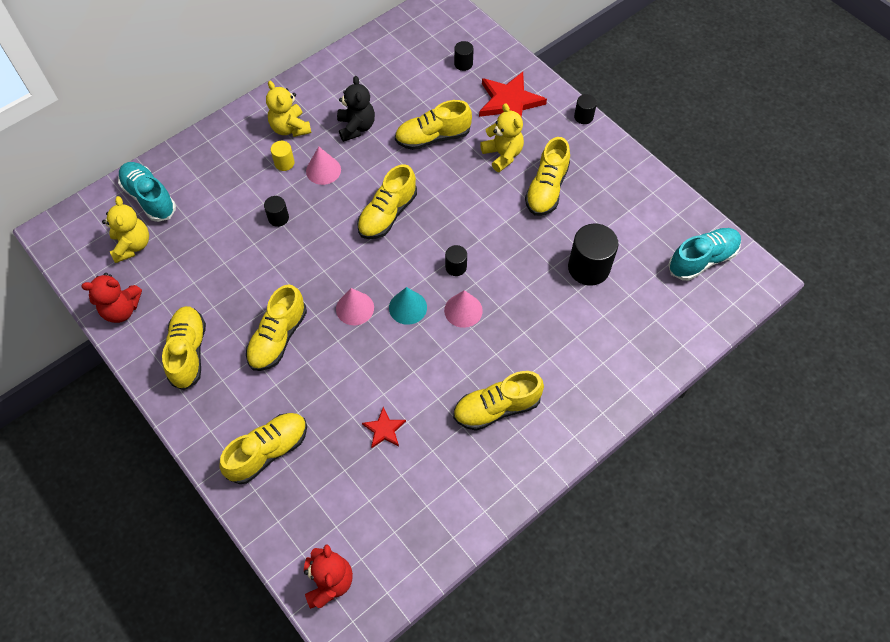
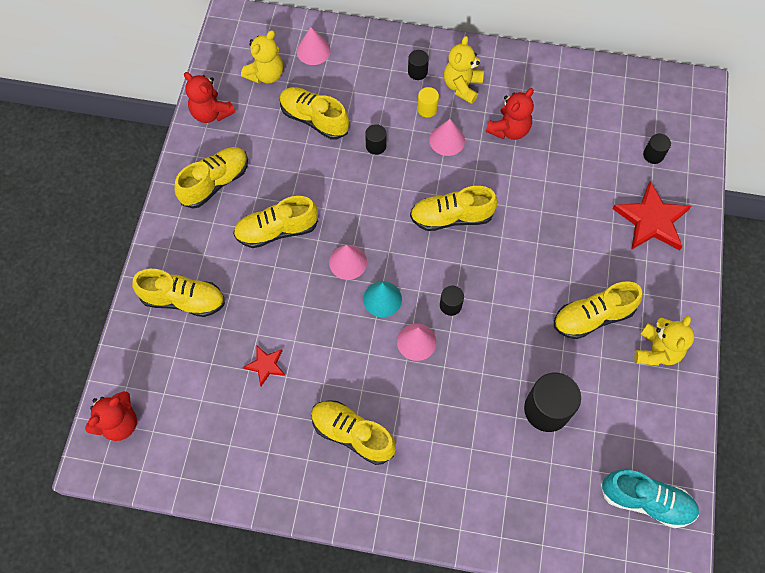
camera: 50 degrees right, 5 degrees up
turquoise shoe [118,162,176,222] -> pink cone [297,27,331,65]
black teddy bear [337,76,375,142] -> red teddy bear [486,88,534,140]
yellow shoe [395,100,472,150] -> yellow shoe moved to [280,87,349,140]
yellow teddy bear [480,103,524,172] -> yellow teddy bear moved to [634,315,694,366]
black cylinder [574,94,597,124] -> black cylinder moved to [408,50,429,80]

